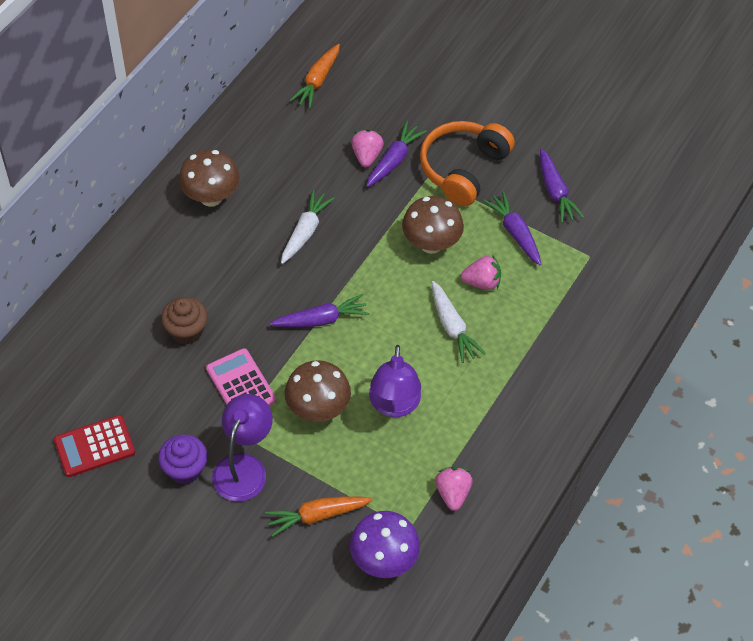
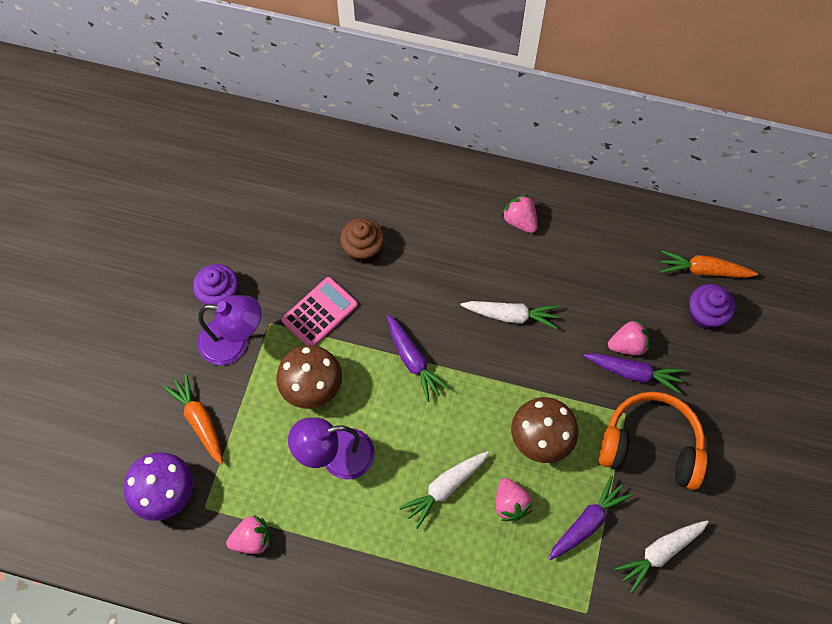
camera: 75 degrees right, 10 degrees up
red calculator [54,415,135,477] -> none
brown mushroom [179,150,240,207] -> pink strawberry [502,195,538,233]
purple carrot [540,148,584,223] -> white carrot [614,520,709,593]
none -> purple cupcake [689,284,736,329]

